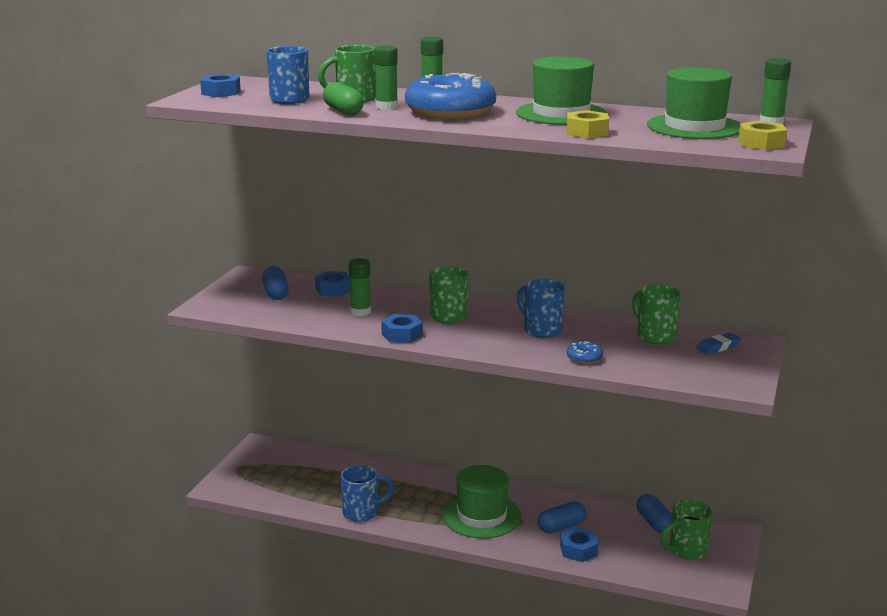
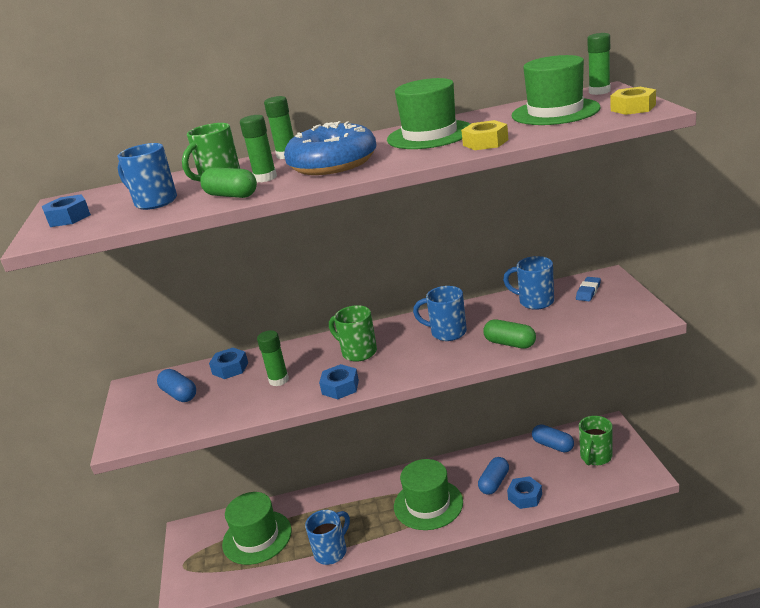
camera: 25 degrees left, 5 degrees up
blue donut [567,341,603,364] -> green capsule [483,320,536,349]
green mug [632,284,681,344] -> blue mug [503,256,554,310]
none -> green hat [222,492,292,565]

